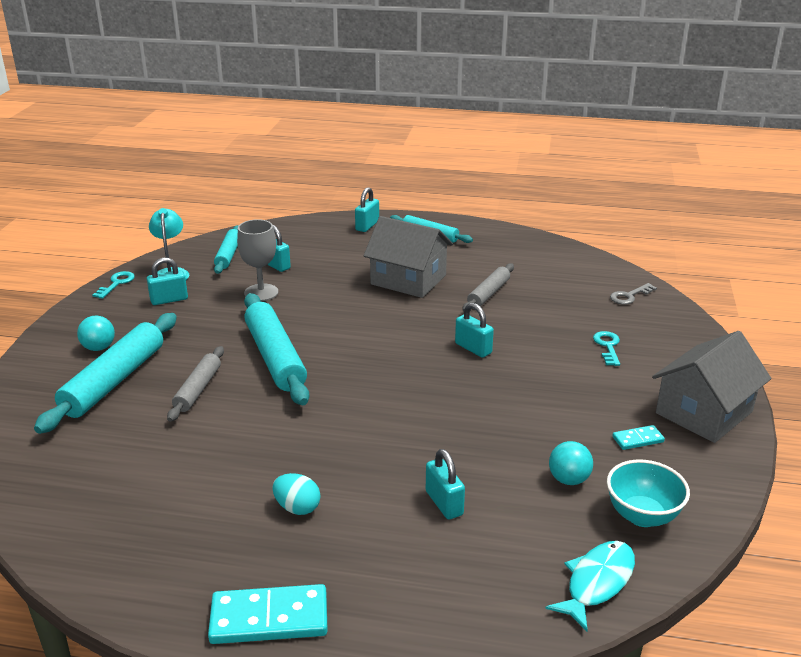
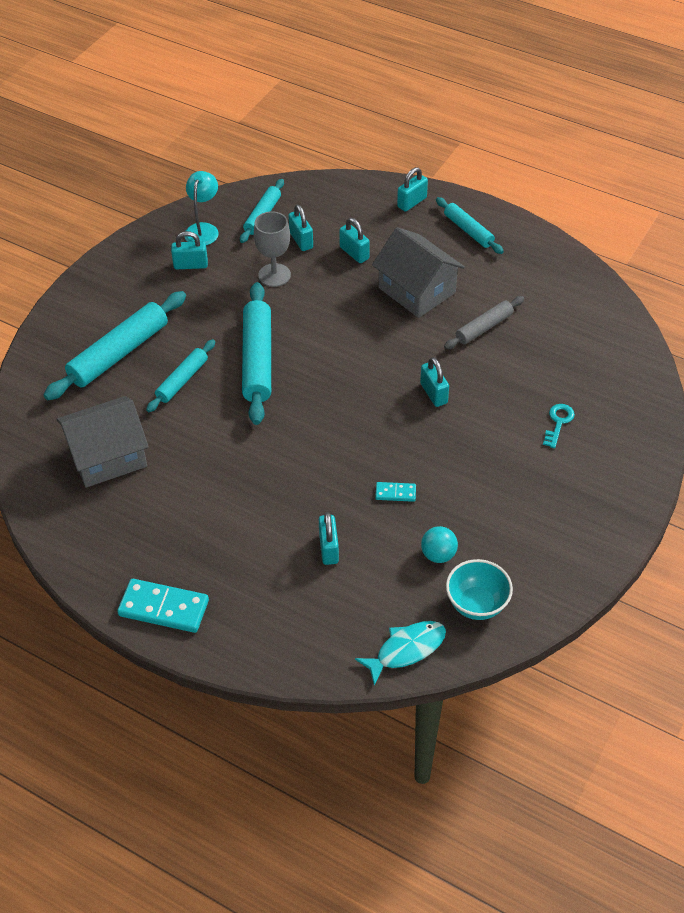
camera: 20 degrees right, 20 degrees up
turquoise ball [77,316,115,351] -> none
turquoise key [92,271,135,299] -> none
grey rolling pin [167,346,224,422] -> turquoise rolling pin [146,339,215,412]
turquoise egg [272,473,321,515] -> none
grey key [610,283,657,305] -> none
turquoise domino [612,425,665,450] -> turquoise domino moved to [375,482,416,502]
grey house [652,331,772,443] -> grey house moved to [56,396,149,488]
none -> turquoise padlock [339,218,370,263]

